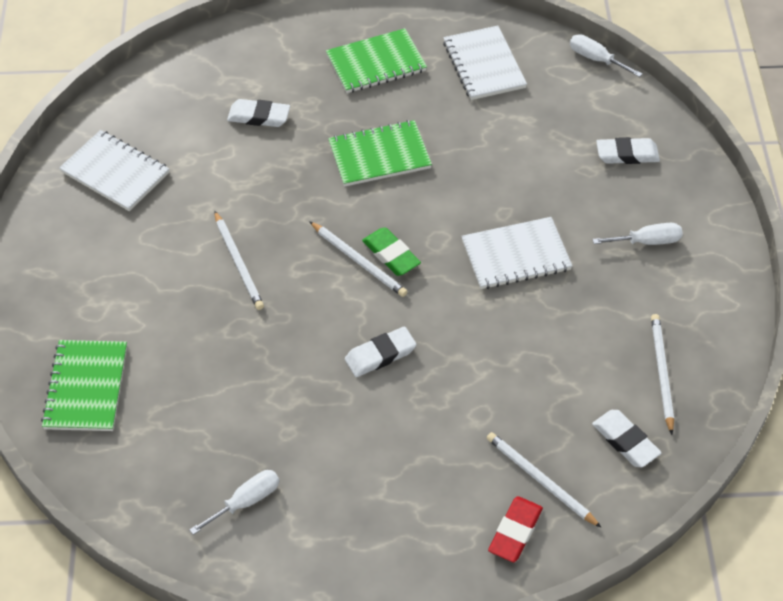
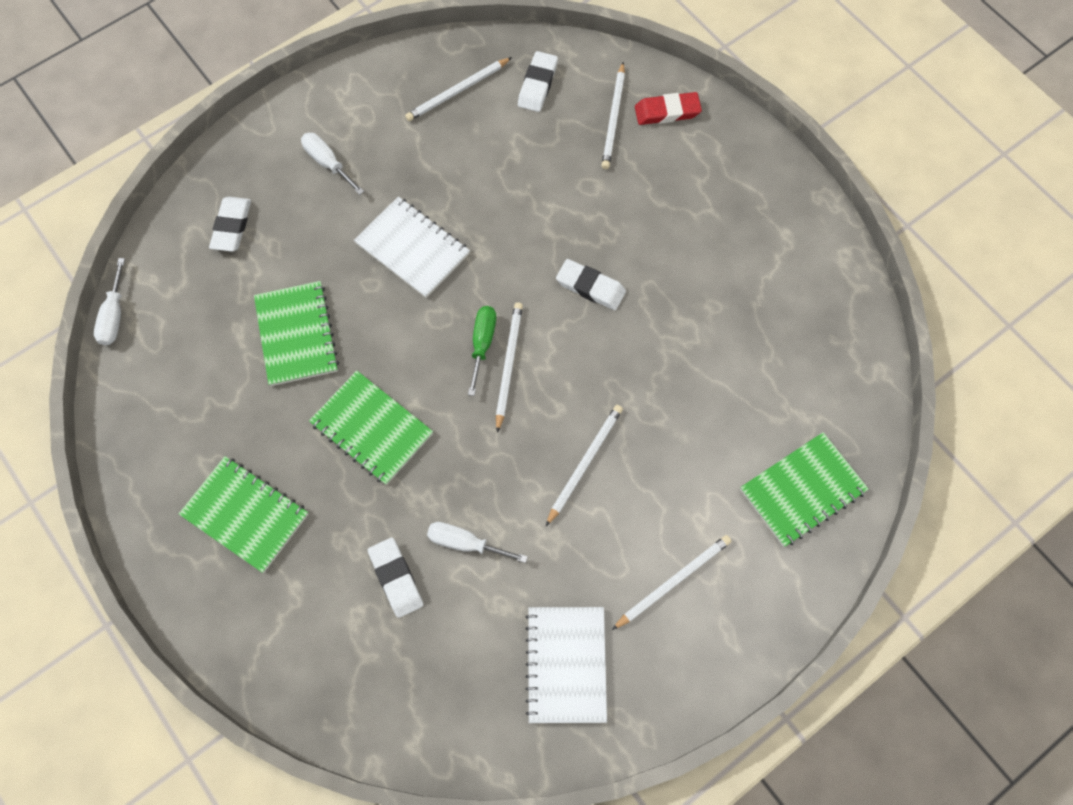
camera: 125 degrees left, 15 degrees up
white screwdriver [189,470,279,535] -> white screwdriver moved to [427,522,528,563]
green eraser [362,227,421,276] -> green screwdriver [468,306,496,396]
white notebook [443,25,527,100] -> none
white eraser [596,137,660,164] -> white eraser turned 45 degrees clockwise [209,197,251,252]
none -> green notebook [254,281,339,386]
none -> white pencil [612,535,732,630]

